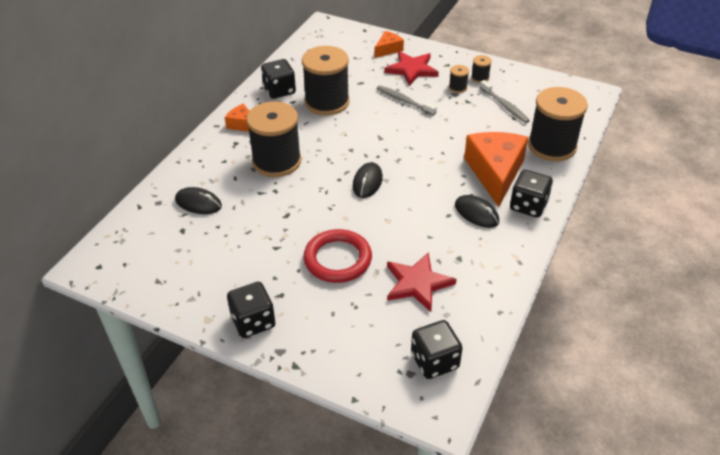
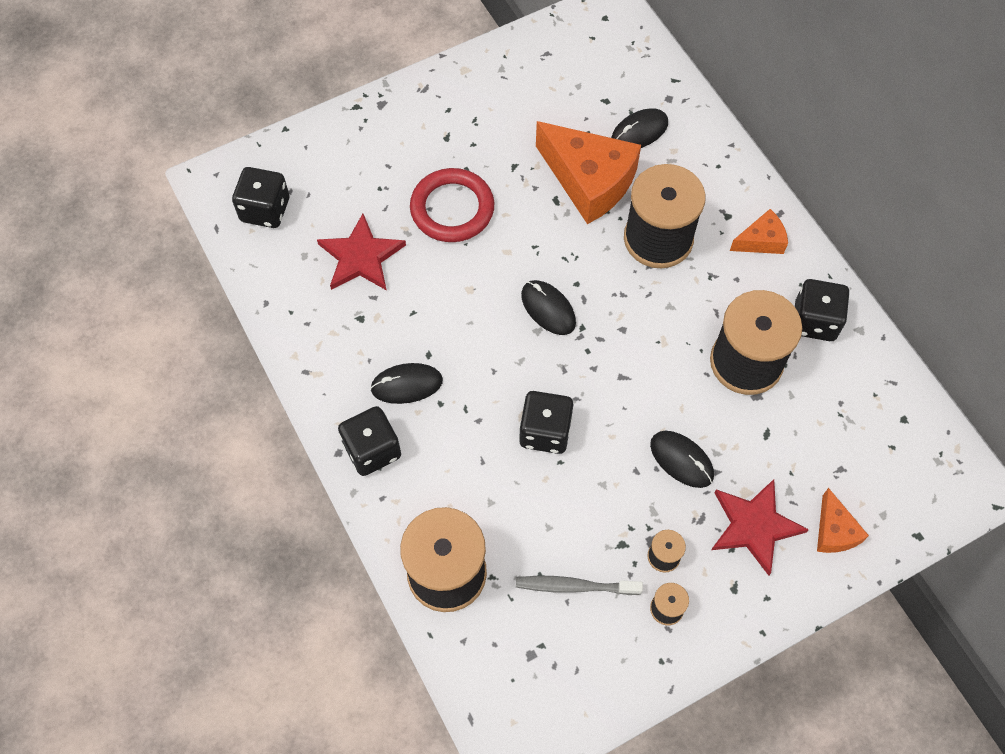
camera: 125 degrees right, 20 degrees up
black dice [227,282,275,338] -> black dice moved to [519,391,573,454]
grey toothbrush [377,85,437,116] -> black mouse [650,431,714,488]
orange cheese [464,132,528,207] -> orange cheese moved to [536,121,641,224]

